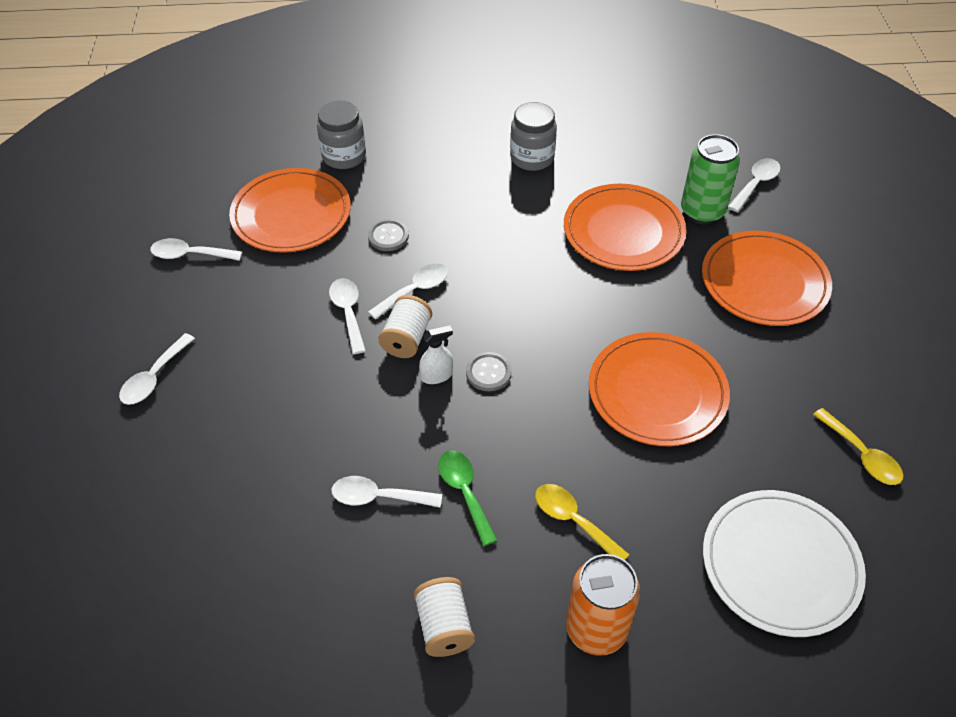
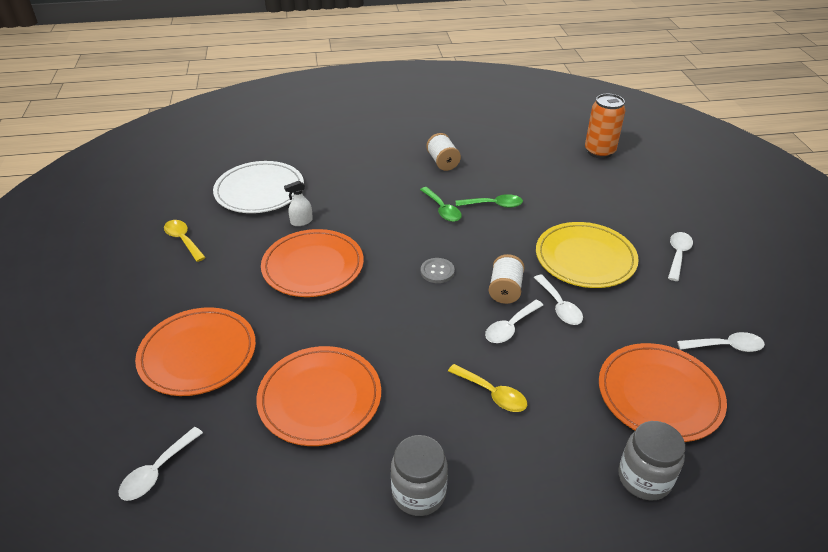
camera: 175 degrees right, 10 degrees down
white spoon [332,476,442,507] -> green spoon [456,194,523,208]
grey button [368,219,409,251] -> none
white spray bottle [419,326,453,384] -> white spray bottle moved to [284,181,313,226]
yellow spoon [535,484,629,560] -> yellow spoon moved to [448,364,527,412]
orange can [566,554,641,656] -> orange can moved to [585,94,626,159]
green can [681,134,740,224] -> none
none -> yellow plate [536,222,639,288]

